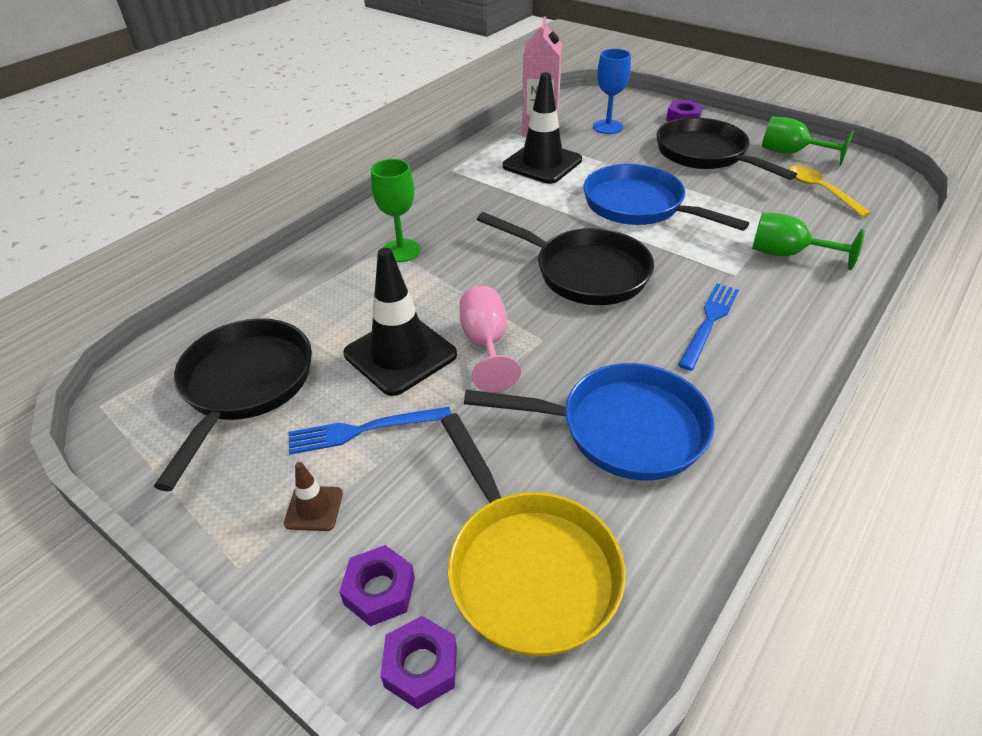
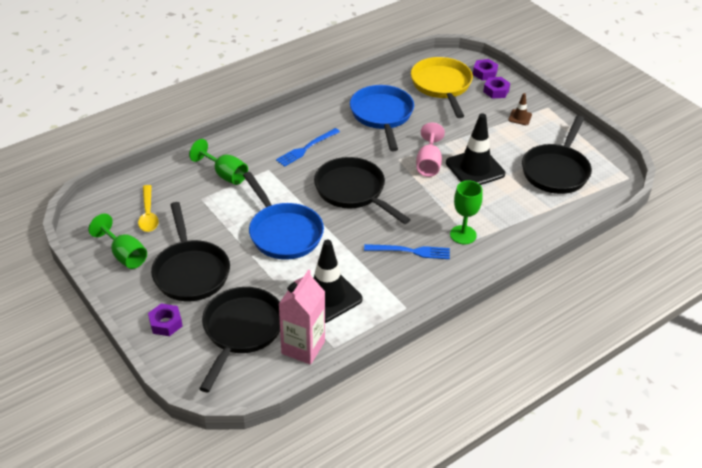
camera: 165 degrees left, 0 degrees up
blue fork [289,407,451,455] -> blue fork moved to [364,244,450,259]
blue pan [464,363,714,480] -> blue pan turned 60 degrees clockwise [350,85,414,151]
blue goblet [593,49,631,134] -> black pan [199,287,280,392]

